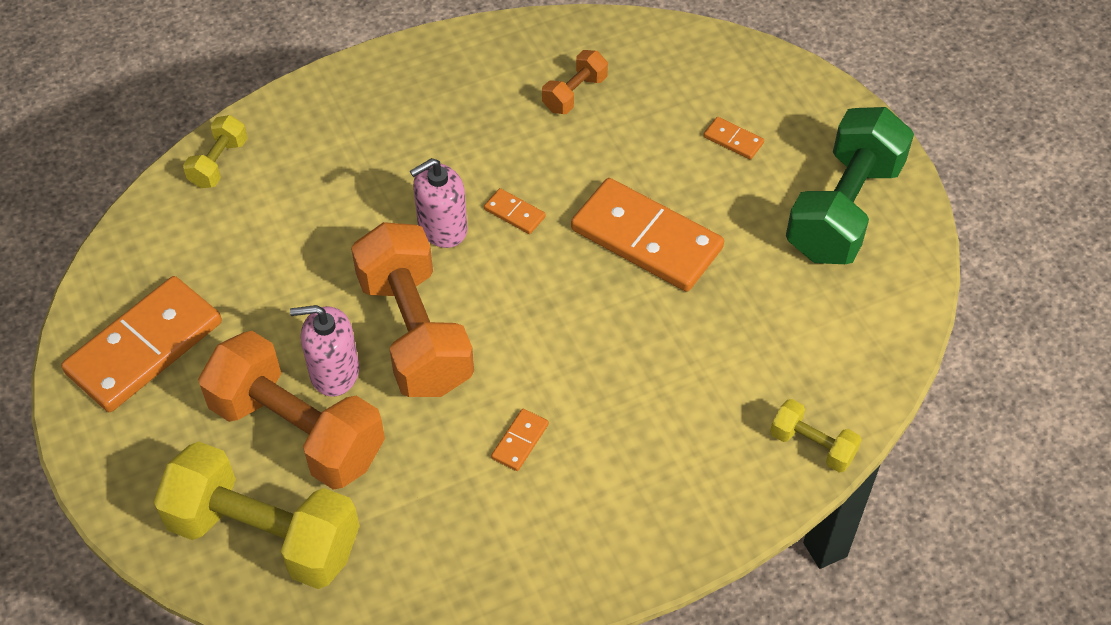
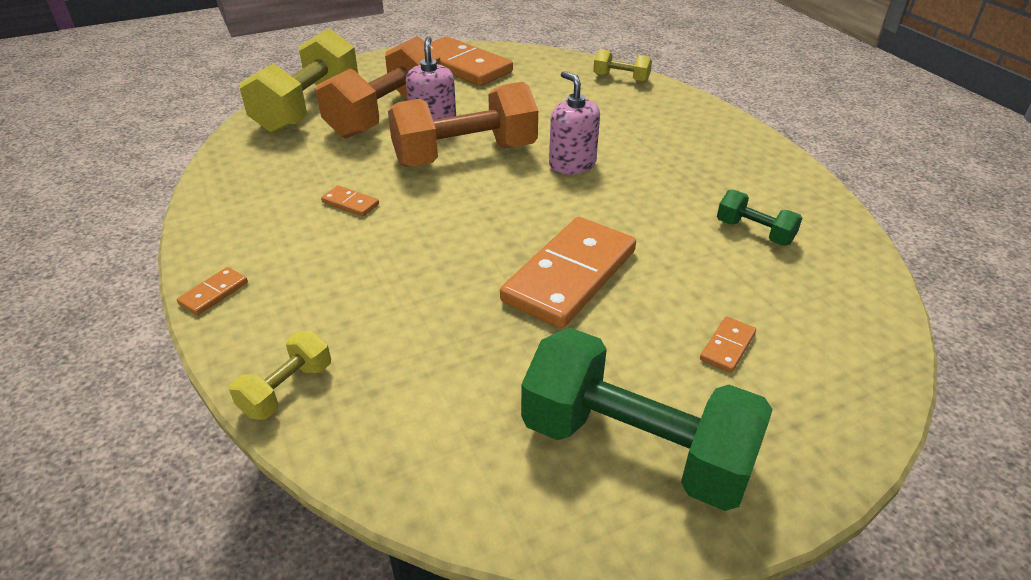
camera: 90 degrees right, 15 degrees down
orange domino [484,188,546,234] -> orange domino moved to [177,267,248,315]
orange dumbbell [542,50,608,114] -> green dumbbell [717,189,802,245]

